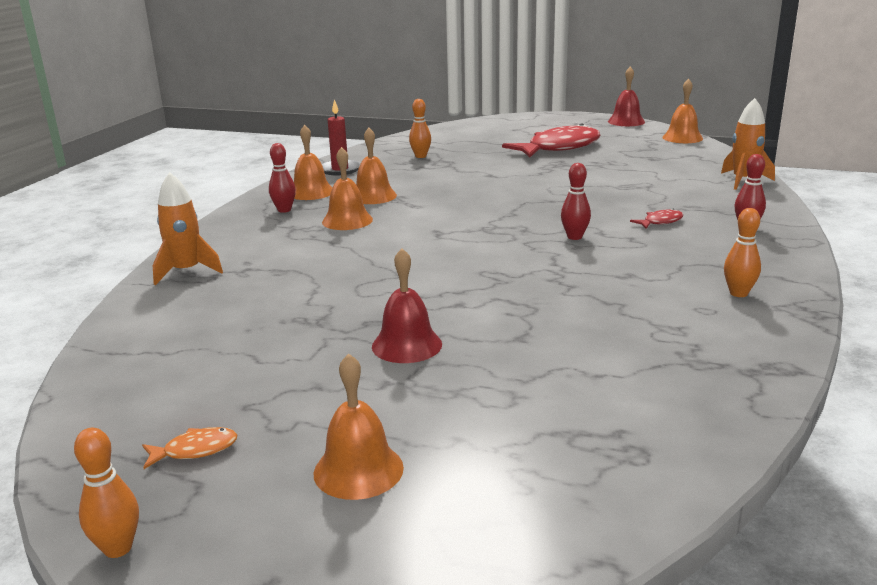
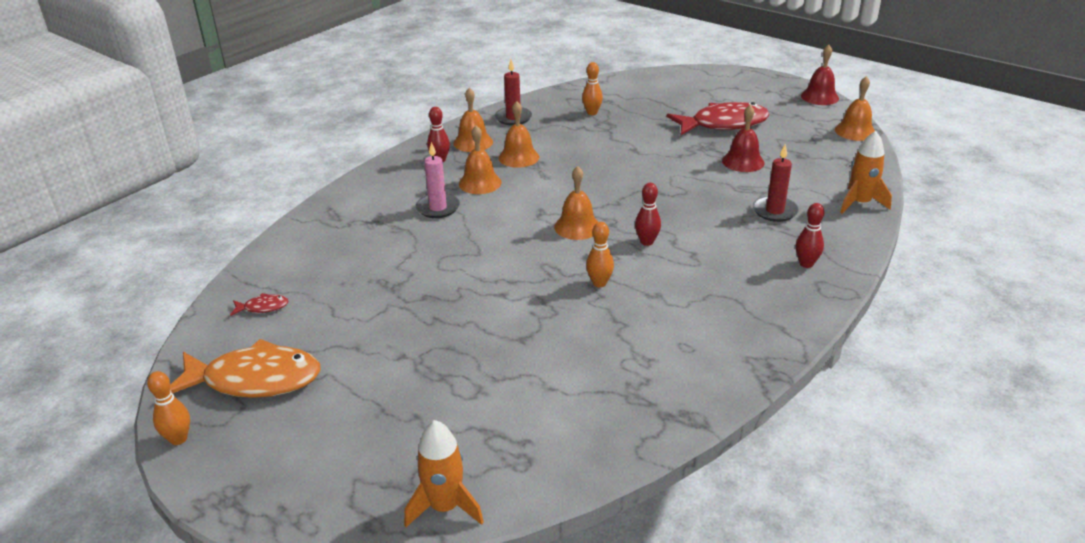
camera: 20 degrees right, 10 degrees up
orange fish [142,427,237,469] -> orange fish [170,339,321,398], size x2.40
orange rocket [152,172,223,285] -> orange rocket moved to [404,420,484,527]
orange bell [314,353,404,500] -> orange bell moved to [554,166,598,240]
red bell [372,248,442,363] -> red bell moved to [722,105,764,172]
red fish [630,209,683,228] -> red fish moved to [230,293,288,316]
orange bowling pin [724,208,761,297] -> orange bowling pin moved to [586,222,614,287]
none -> pink candle [416,142,460,218]
none -> red candle [753,144,799,222]

